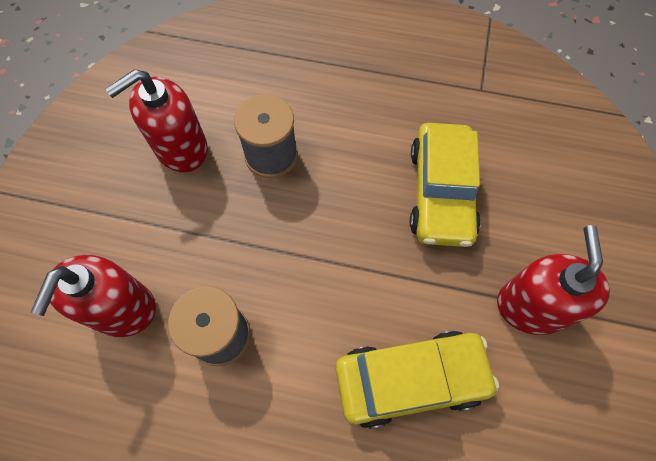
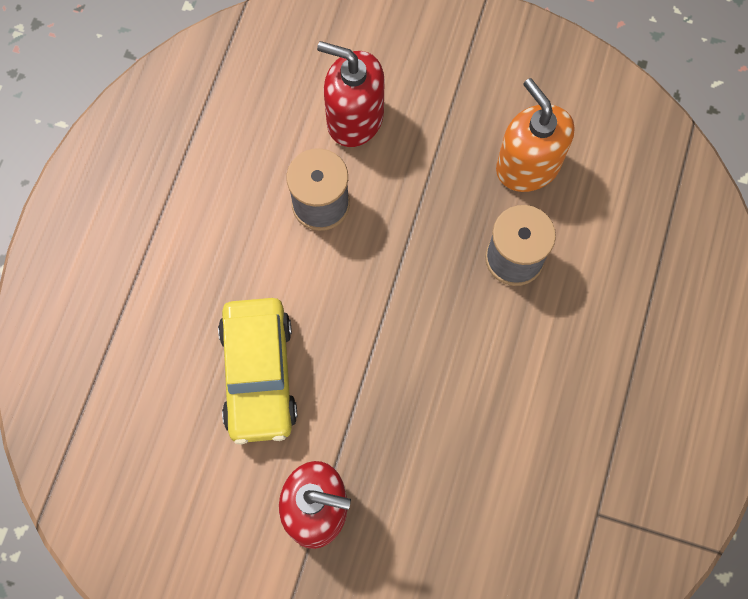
camera: 95 degrees right, 5 degrees up
red soap dispenser [106,69,208,172] -> orange soap dispenser [496,78,574,192]
yellow car [410,123,481,247] -> none

